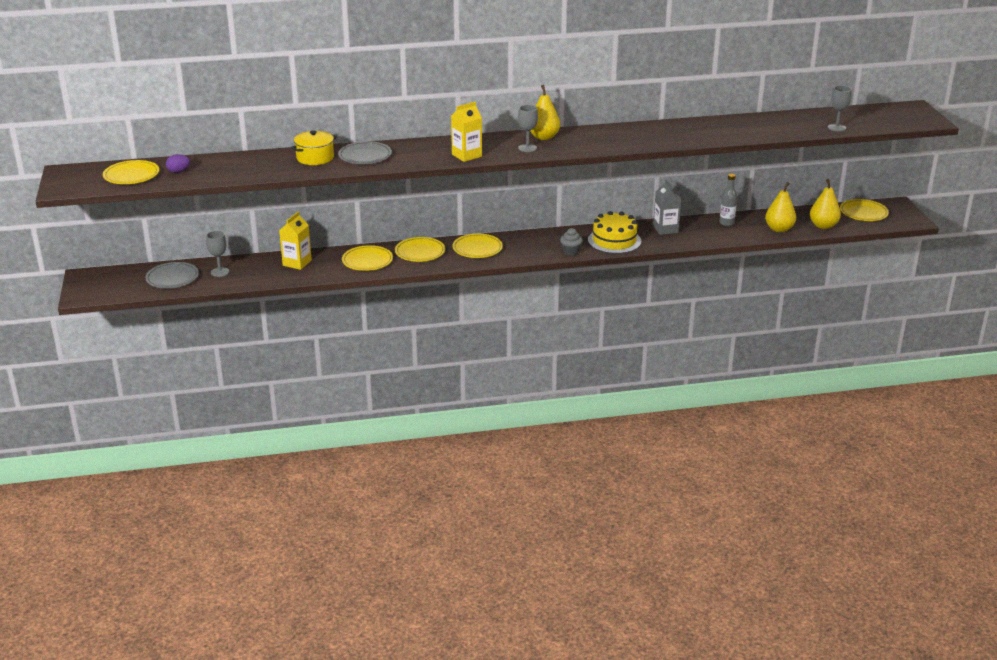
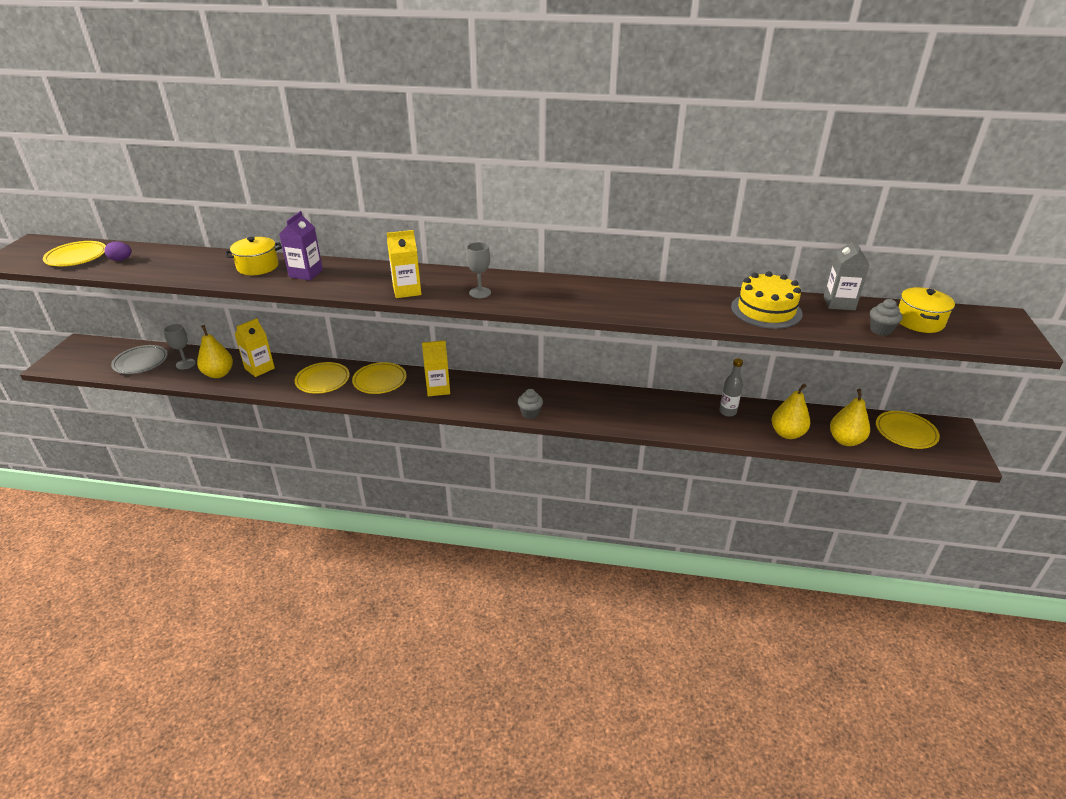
camera: 20 degrees right, 5 degrees up
grey plate [338,141,392,164] -> purple carton [279,211,323,281]
yellow plate [453,234,503,258] -> yellow carton [422,340,450,396]
yellow pear [530,85,560,140] -> yellow pear moved to [197,325,233,378]
yellow cake [588,211,641,254] -> yellow cake moved to [731,271,803,329]
grey carton [653,179,682,235] -> grey carton moved to [824,237,869,310]
grey goblet [828,85,852,131] -> grey cupcake [870,299,903,336]
none -> yellow pot [898,287,955,333]

